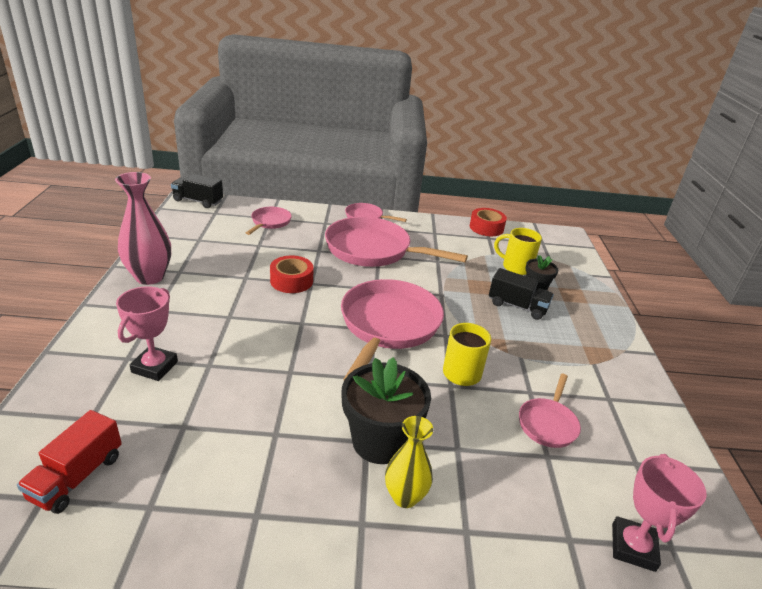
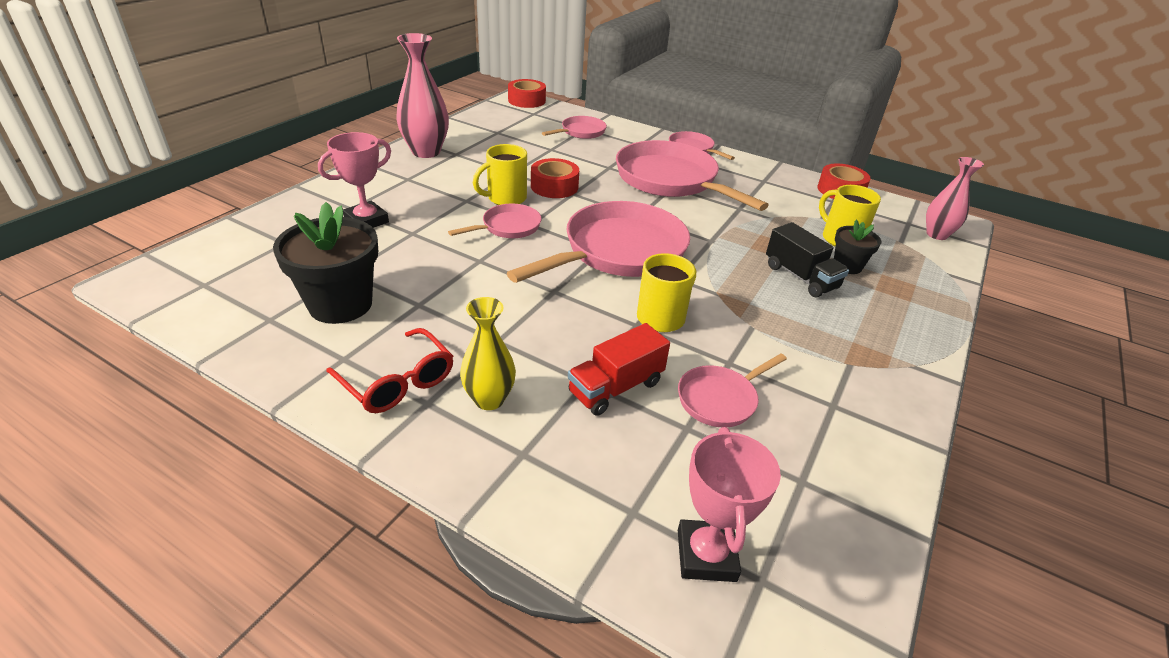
camera: 30 degrees right, 5 degrees up
red truck [17,410,122,514] -> red truck moved to [568,323,670,416]
black truck [171,174,223,208] -> red tape [508,79,546,108]
black flower pot [341,357,431,464] -> black flower pot moved to [273,202,378,324]
pink trophy [612,454,707,572] -> pink trophy turned 45 degrees counterclockwise [678,427,781,582]
none -> red glasses [326,328,453,413]
none -> pink pan [448,203,541,238]
none -> yellow mug [473,144,527,205]
none -> pink vase [926,157,984,240]

